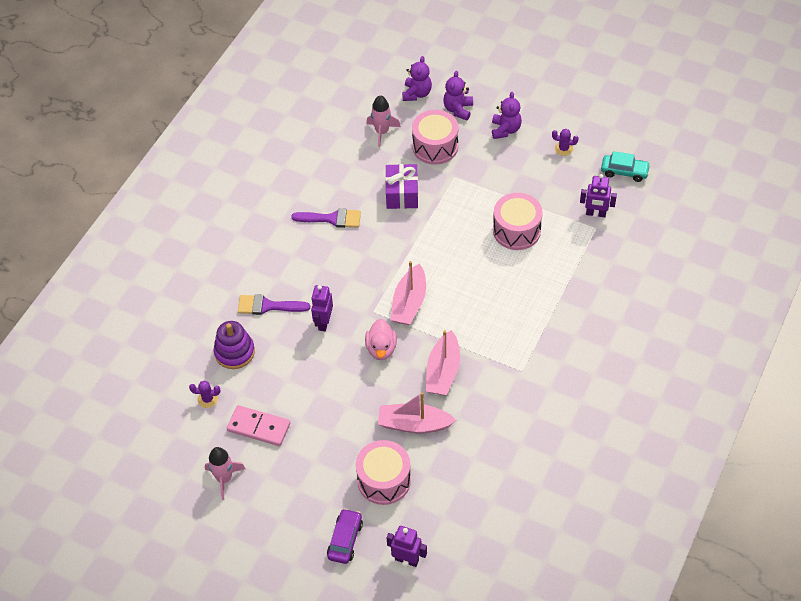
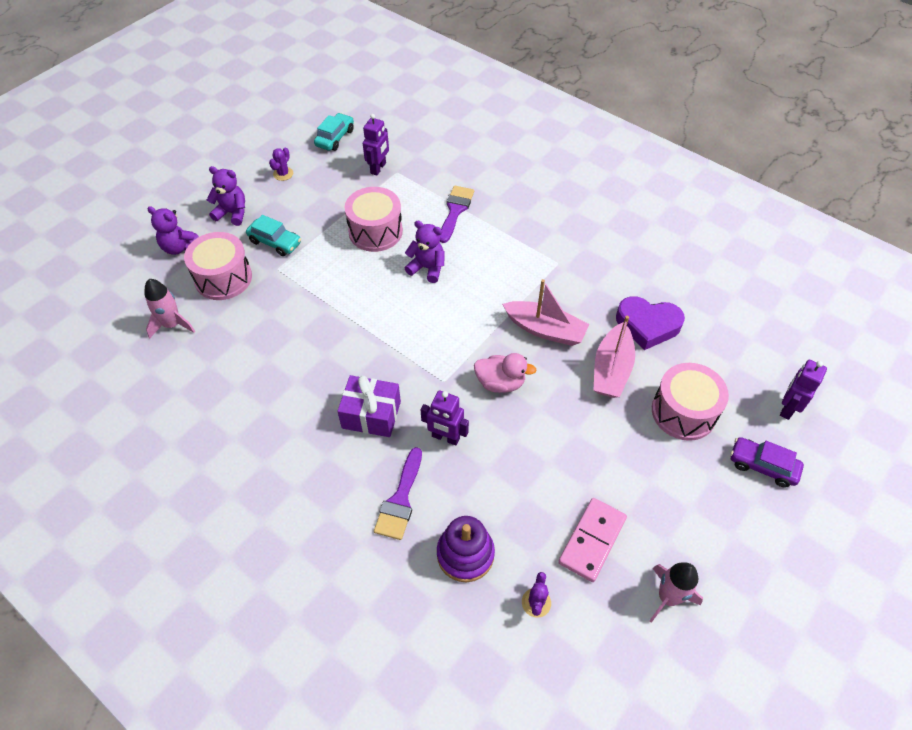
camera: 80 degrees left, 0 degrees up
purple brush [291,209,361,228] -> purple brush moved to [440,186,474,243]
purple gift [385,164,418,209] -> purple gift moved to [337,375,401,437]
pink boat [390,261,426,325] -> none
purple teddy bear [402,56,432,101] -> purple teddy bear moved to [404,221,444,283]
none -> turquoise car [246,215,301,256]
none -> purple heart [616,296,685,350]

